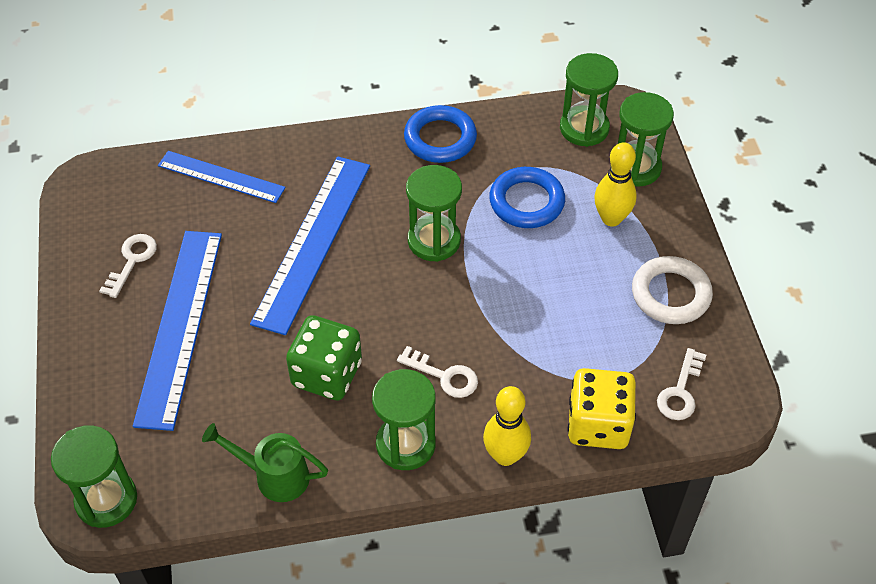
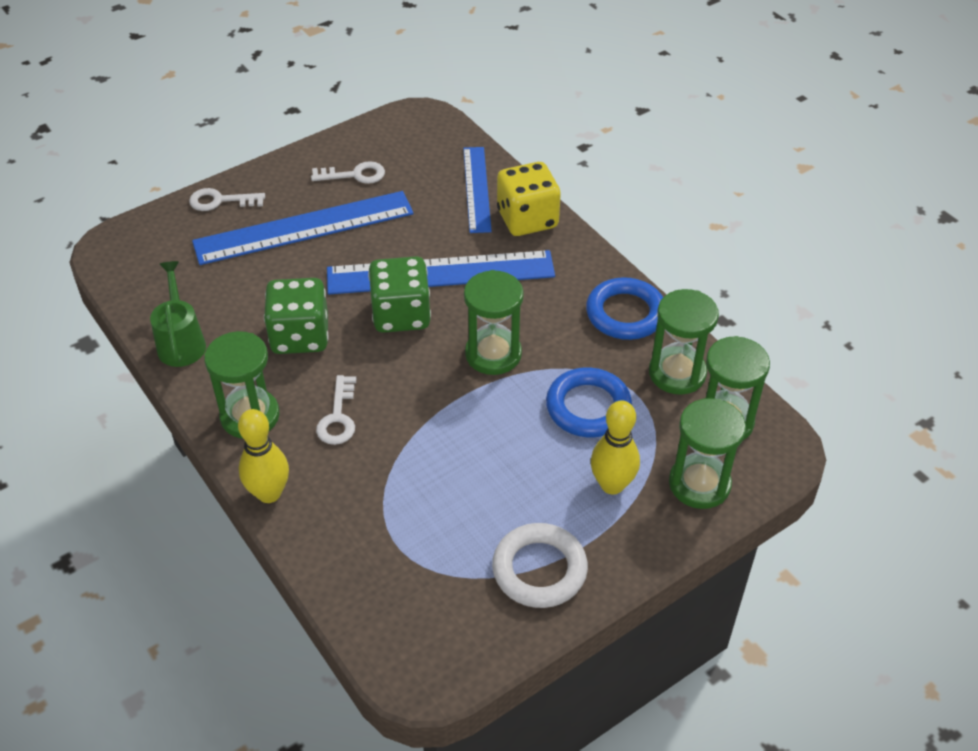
camera: 65 degrees right, 5 degrees down
green hourglass [51,425,137,528] -> green hourglass moved to [649,289,719,395]
yellow dice [568,368,636,449] -> yellow dice moved to [497,162,561,236]
white key [657,348,706,420] -> white key moved to [189,188,265,211]
none -> green dice [368,256,431,333]

